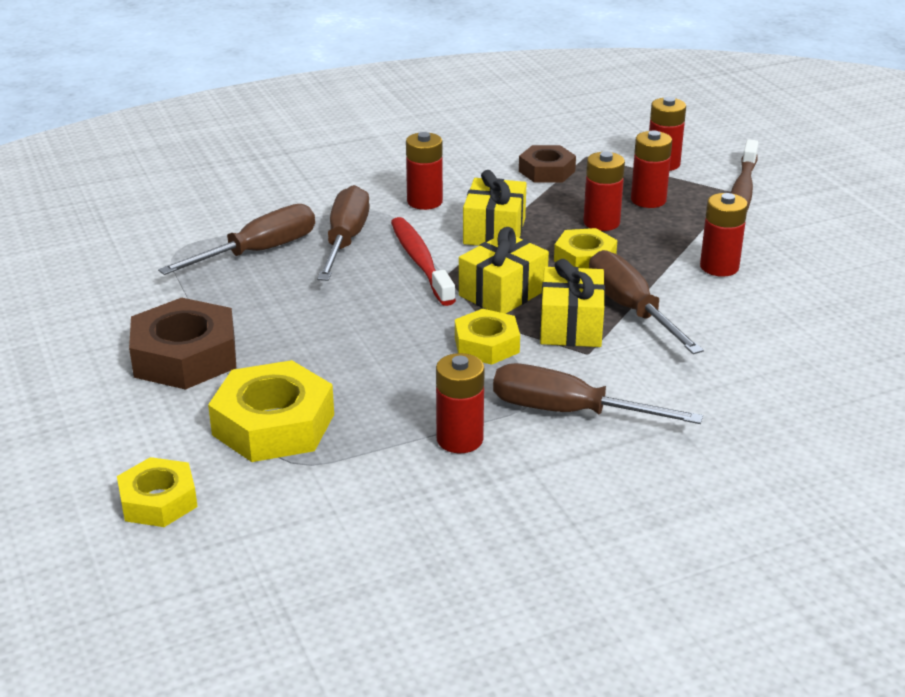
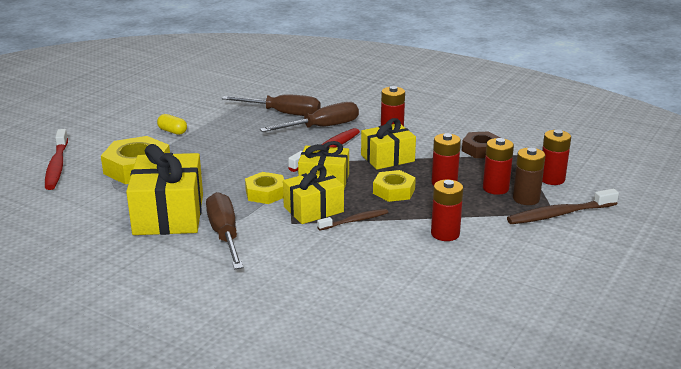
camera: 55 degrees right, 5 degrees down
yellow nut [117,457,198,527] -> red toothbrush [45,129,68,190]
brown nut [129,297,236,390] -> yellow capsule [157,114,187,135]
red battery [436,353,485,453] -> yellow gift [126,144,203,235]
brown screwdriver [589,250,704,354] -> brown toothbrush [317,209,388,230]
none -> brown battery [513,148,546,205]

